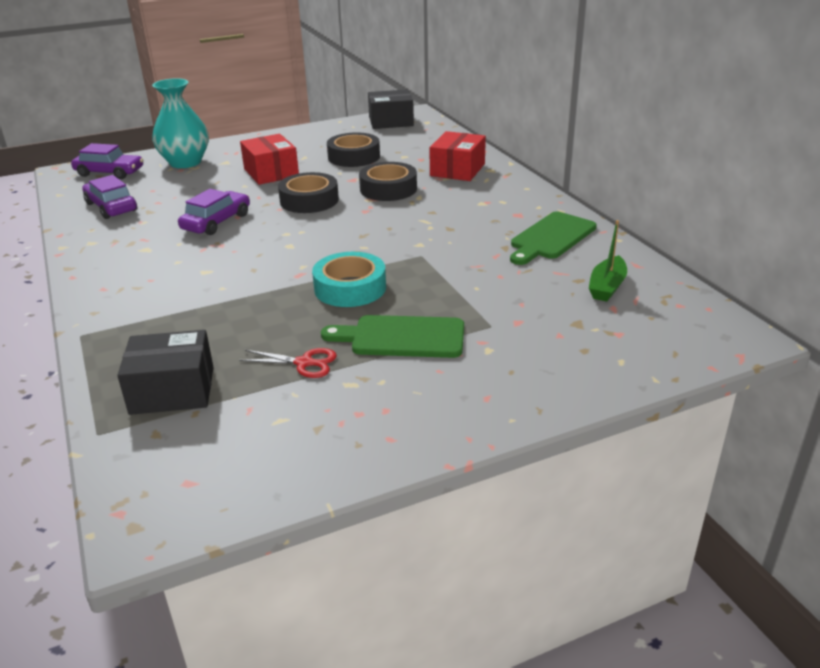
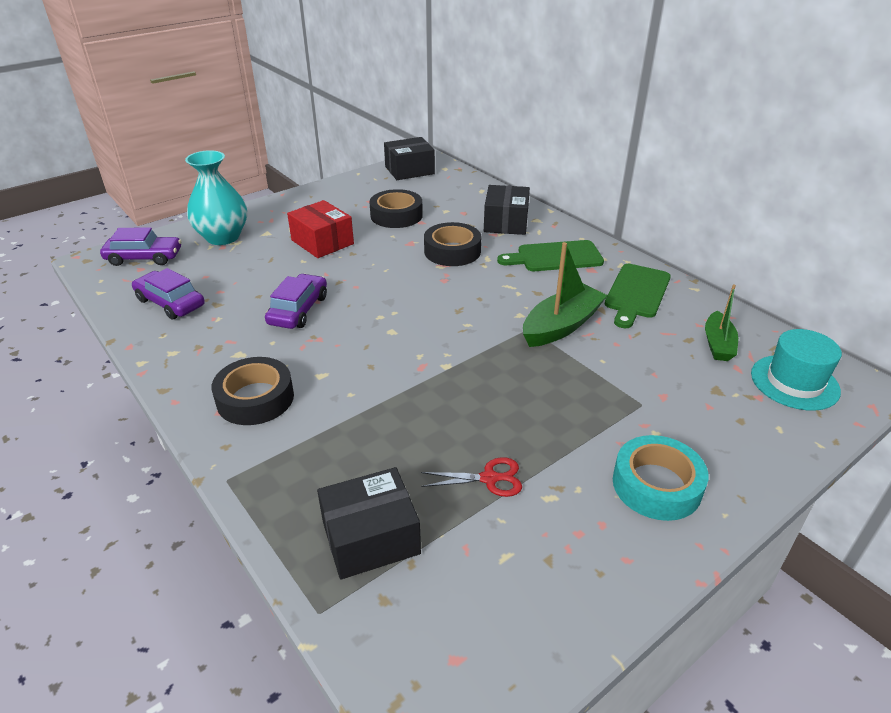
camera: 15 degrees left, 5 degrees up
black tape [278,172,339,213] -> black tape moved to [212,357,294,425]
turquoise tape [312,252,386,307] -> turquoise tape moved to [613,435,709,521]
green cutting board [321,315,464,358] -> green cutting board moved to [497,240,604,271]
red box [429,131,486,181] -> black box [484,185,530,235]
none -> green boat [523,242,608,347]
none -> turquoise hat [751,329,842,411]

